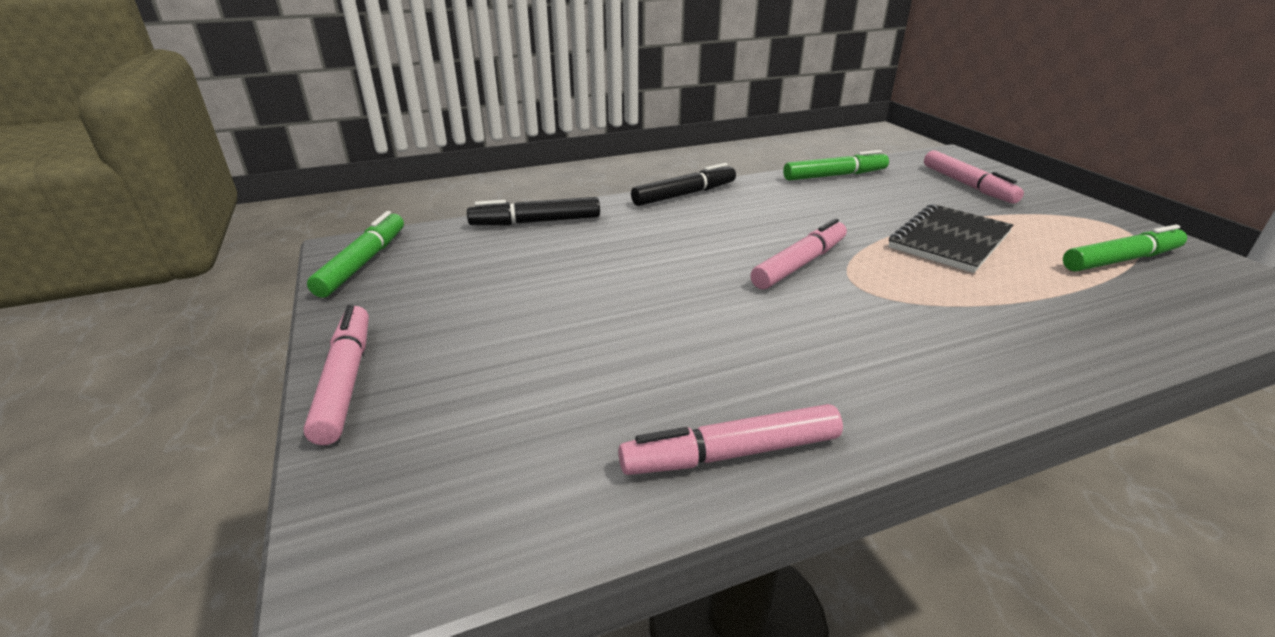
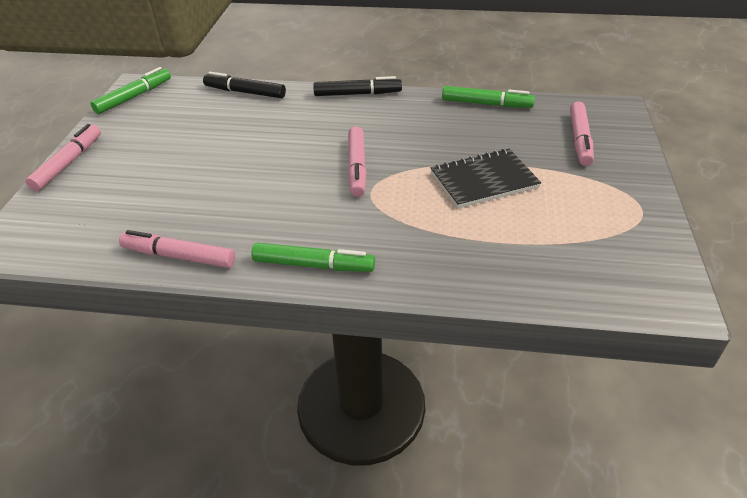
camera: 30 degrees right, 10 degrees up
pink marker [750,218,847,289] -> pink marker turned 105 degrees clockwise [348,126,366,197]
green marker [1063,225,1187,272] -> green marker moved to [251,243,375,272]

